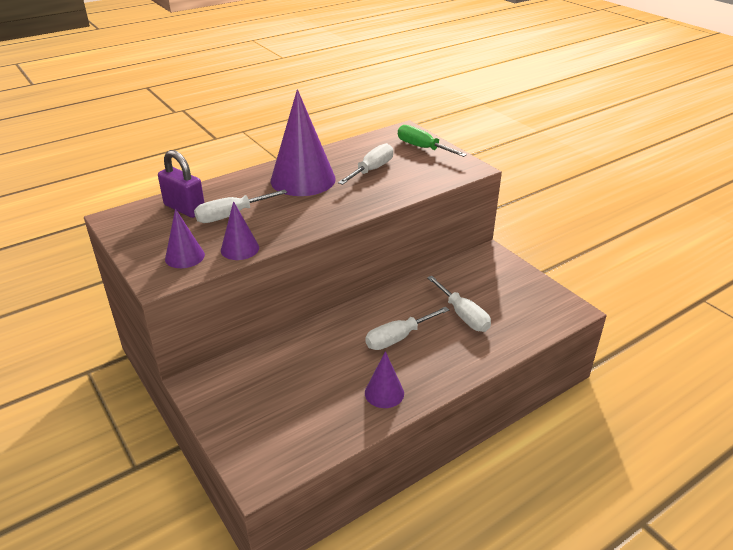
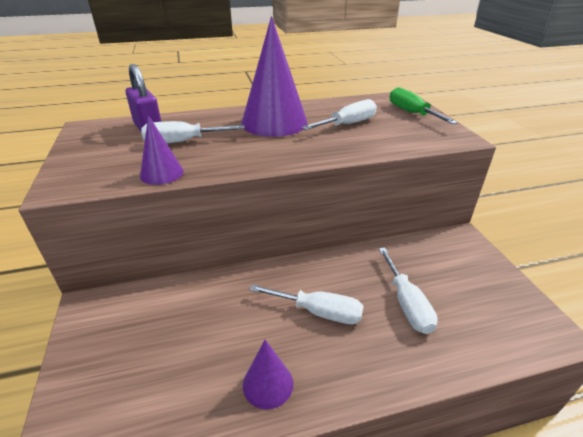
camera: 20 degrees right, 0 degrees up
purple cone [165,209,205,268] -> none
white screwdriver [365,306,449,350] -> white screwdriver turned 150 degrees counterclockwise [249,284,364,324]

